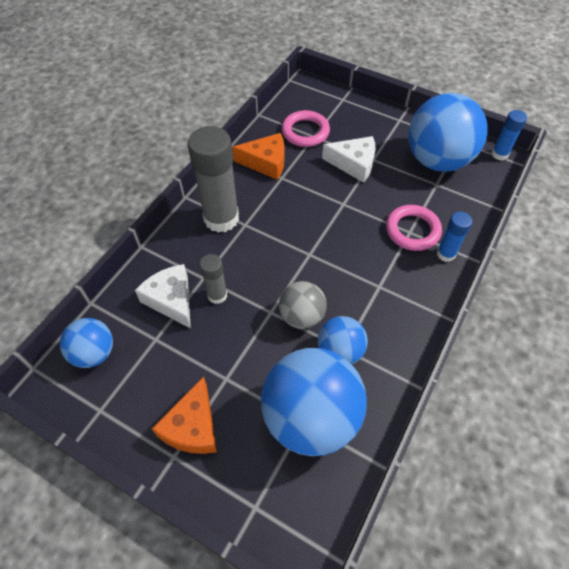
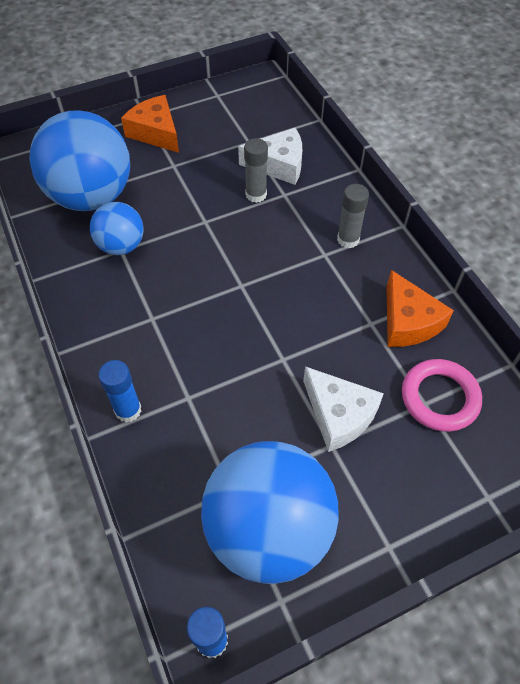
camera: 125 degrees right, 0 degrees up
blue ball [60,318,113,368] -> none
grey glue stick [187,126,239,233] -> grey glue stick [337,184,369,248], size x0.51
orange cheese [232,133,284,180] -> orange cheese turned 60 degrees counterclockwise [386,270,454,347]
grey ball [279,281,327,329] -> none
white cheese [322,136,376,183] -> white cheese turned 90 degrees counterclockwise [303,366,384,452]
pink ring [386,205,442,251] -> none

